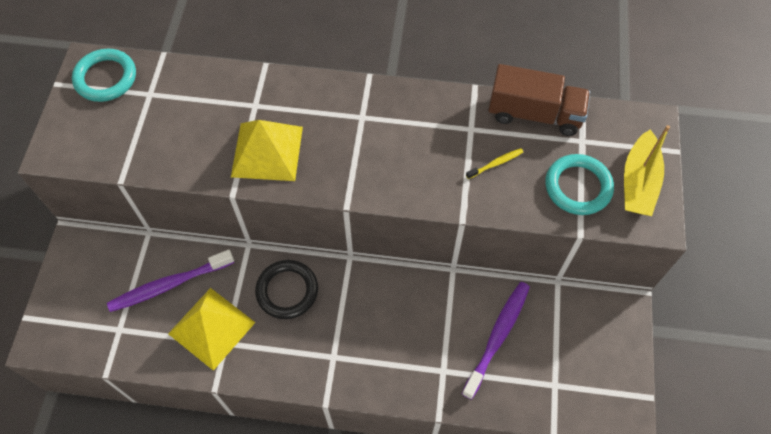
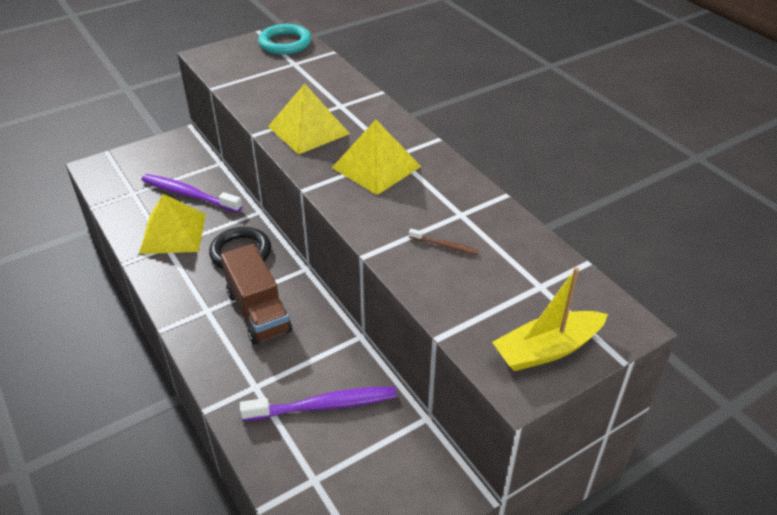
camera: 50 degrees right, 20 degrees down
yellow toothbrush [466,148,523,179] -> brown toothbrush [409,229,479,255]
brown truck [489,64,590,136] -> brown truck moved to [221,244,292,345]
turquoise ring [545,154,614,215] -> none
none -> yellow pyramid [332,120,421,195]

